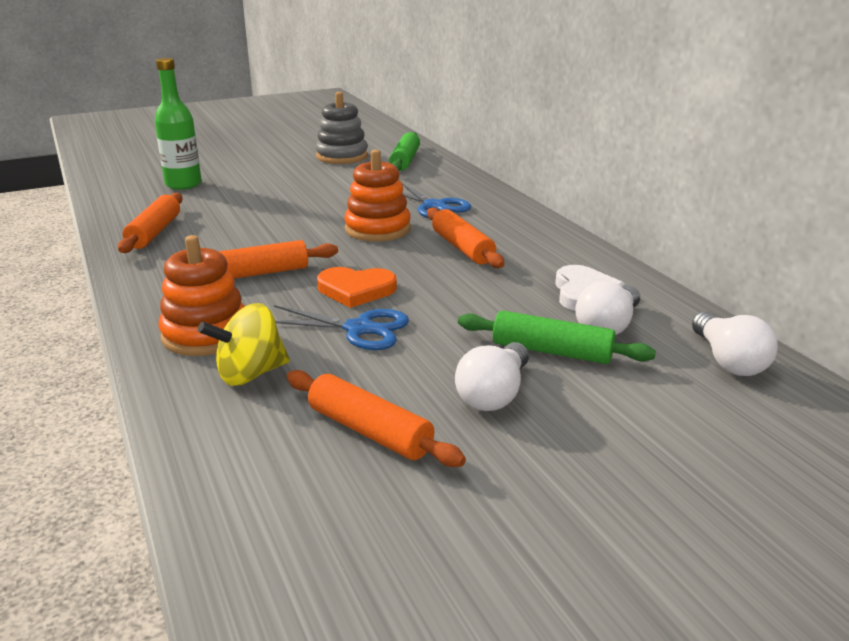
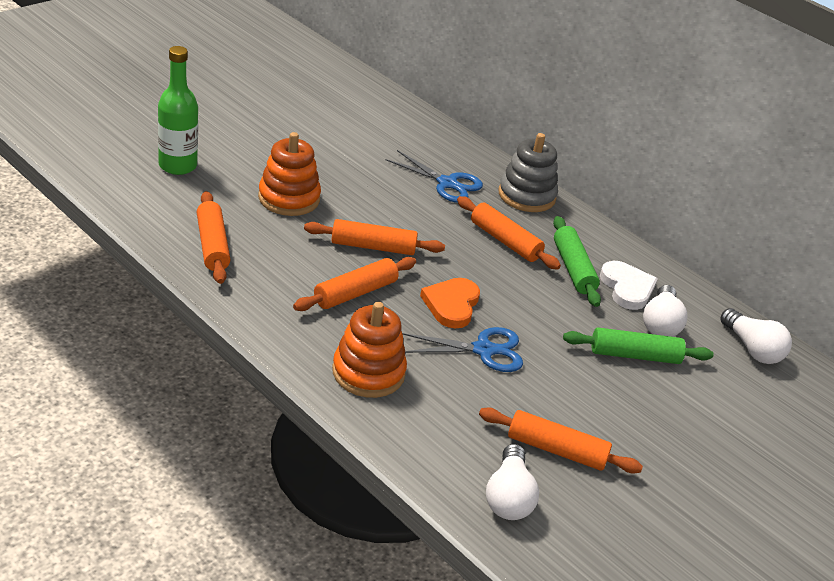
camera: 25 degrees left, 10 degrees up
yellow spinning top [198,303,290,386] -> none
grey stacking toy [316,92,368,164] -> grey stacking toy moved to [499,133,558,212]
orange heart [317,267,397,308] -> orange heart turned 120 degrees clockwise [420,278,480,329]
orange stacking toy [344,149,411,242] -> orange stacking toy moved to [258,132,321,216]
green rolling pin [389,132,420,171] -> green rolling pin moved to [553,216,601,307]
white light bulb [455,342,529,411] -> white light bulb moved to [486,444,539,520]
none -> orange rolling pin [304,219,445,255]

